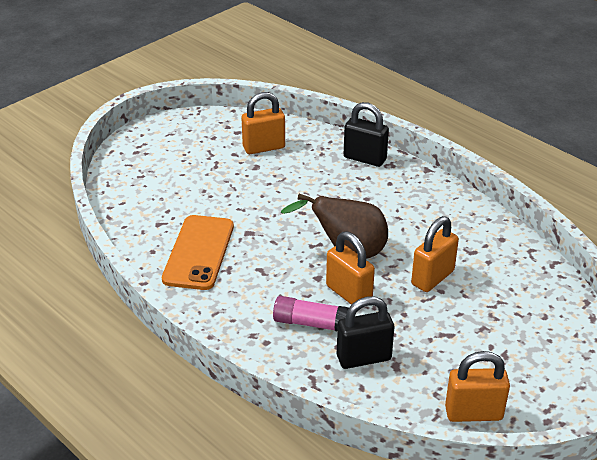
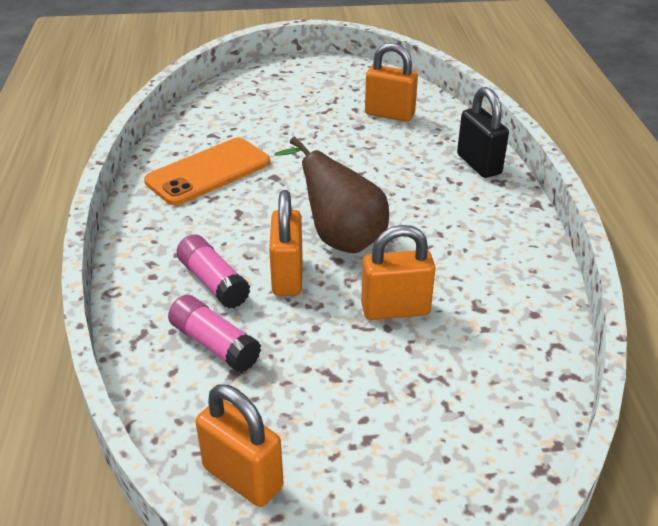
camera: 40 degrees right, 0 degrees up
black padlock [337,296,394,369] -> pink glue stick [168,295,261,373]

